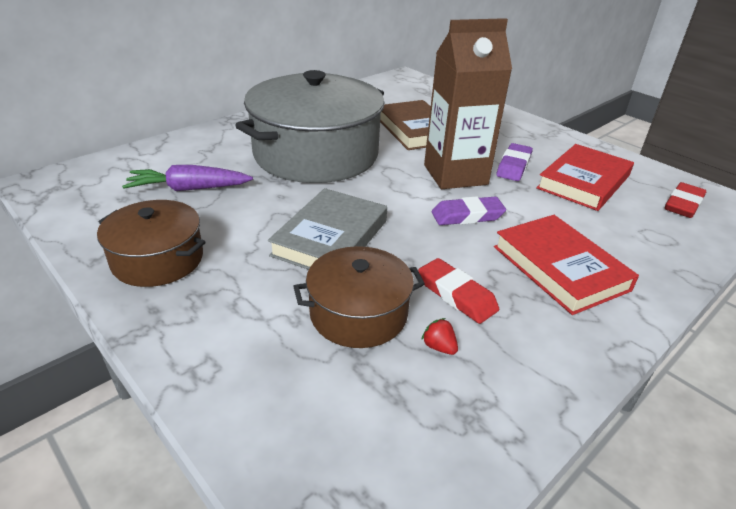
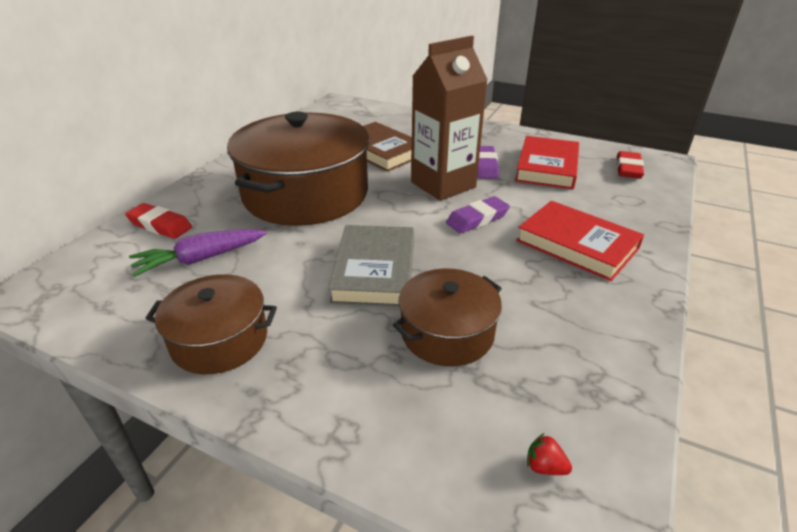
camera: 20 degrees left, 0 degrees up
grey pot [235,70,385,183] -> brown pot [227,112,370,226]
red eraser [418,258,499,324] -> red eraser moved to [125,203,192,239]
red strawberry [421,318,458,355] -> red strawberry moved to [527,433,572,475]

